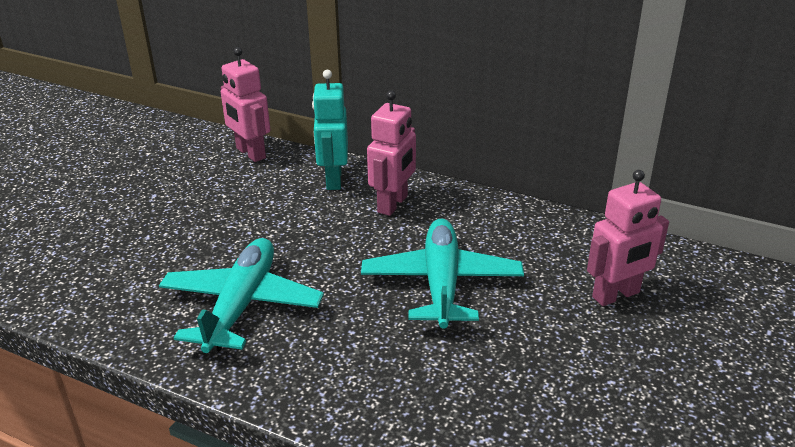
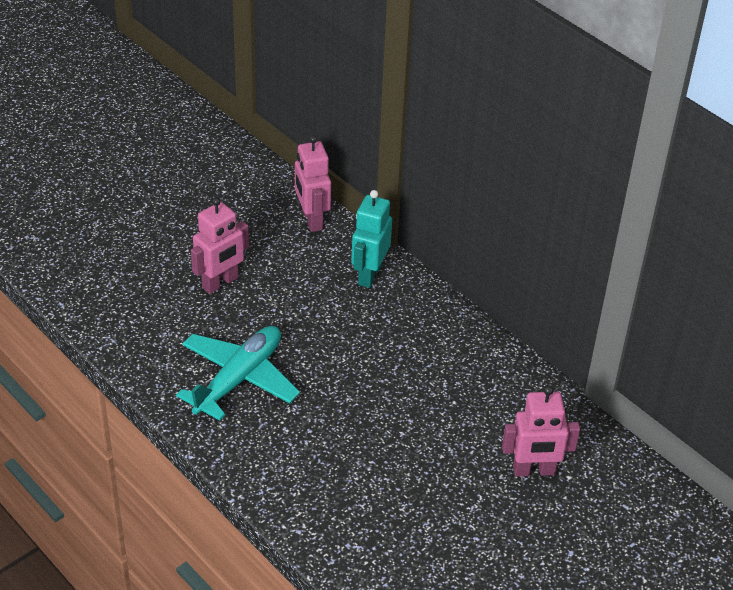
camera: 20 degrees right, 10 degrees up
turquoise plane [361,218,524,329] -> none
pink robot [367,91,416,216] -> pink robot moved to [191,197,249,294]

